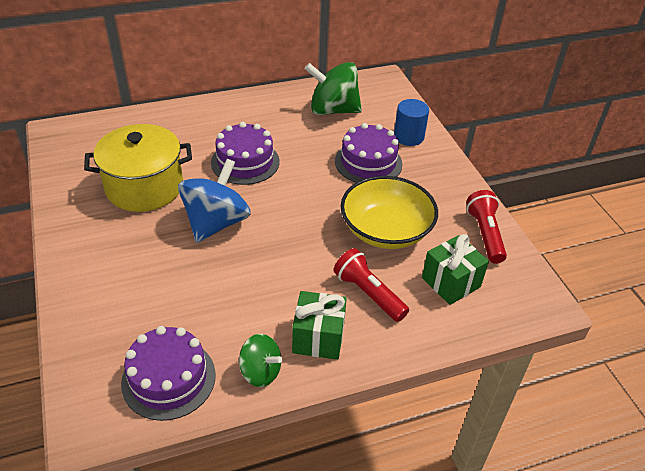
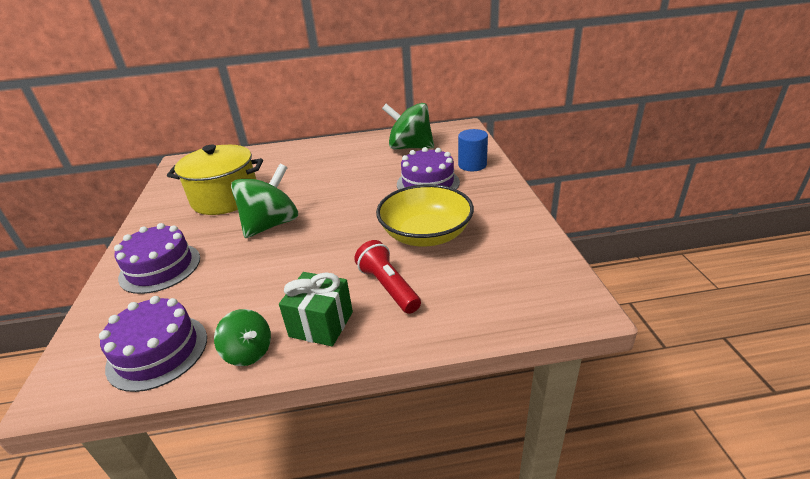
camera: 15 degrees right, 10 degrees down
blue spinning top [178,159,251,243] -> green spinning top [231,164,298,238]
purple cake [211,122,279,185] -> purple cake moved to [114,223,200,294]
green gift [422,234,489,305] -> none
red flashlight [466,190,507,264] -> none

